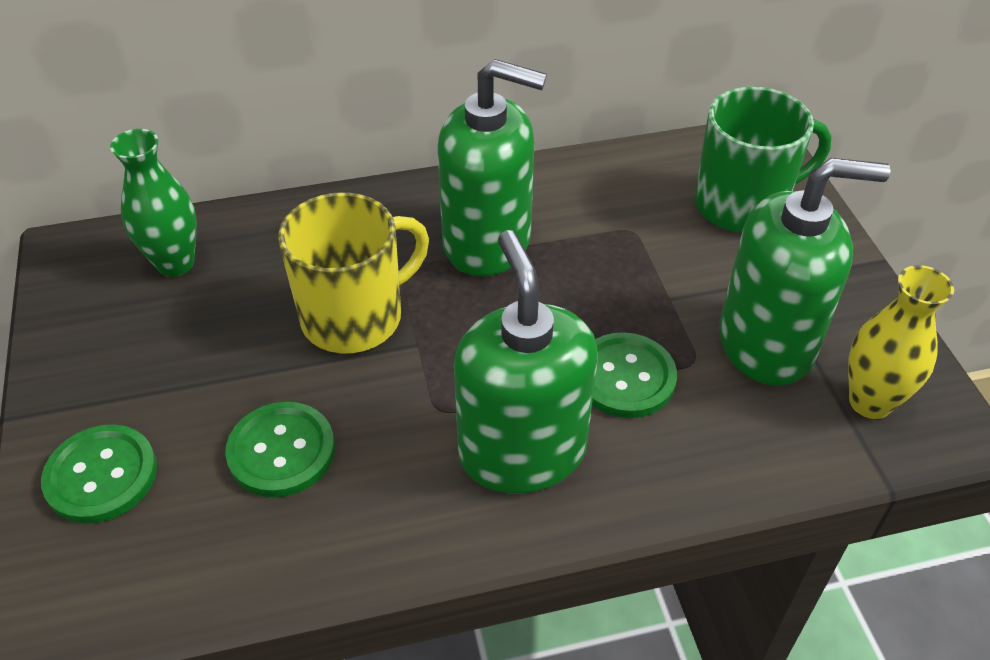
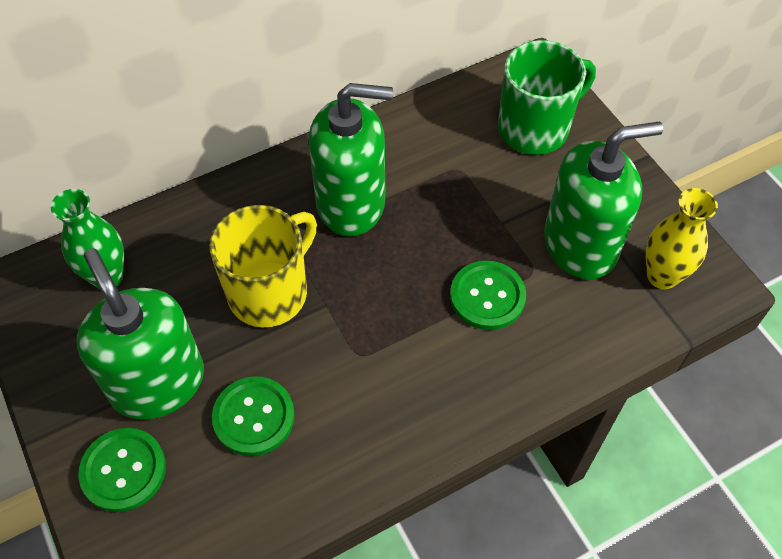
camera: 15 degrees left, 10 degrees up
green soap dispenser [454,230,598,494] -> green soap dispenser moved to [76,248,204,420]

